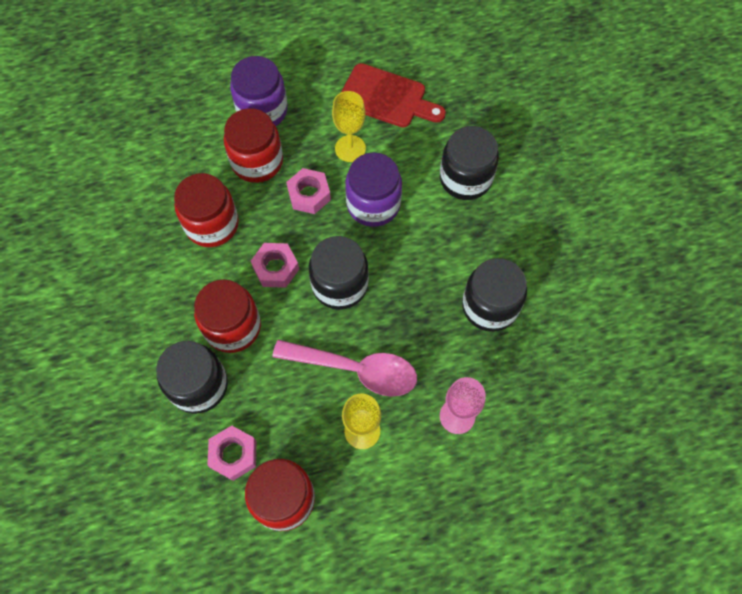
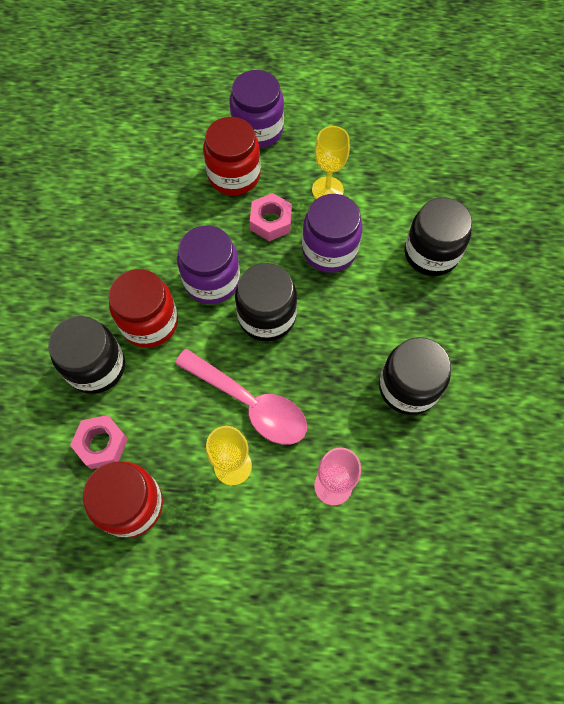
camera: 20 degrees right, 0 degrees up
red jar [174,173,239,247] -> none
pink nut [251,243,299,288] -> purple jar [177,226,240,304]
red cutting board [341,63,446,127] -> none

